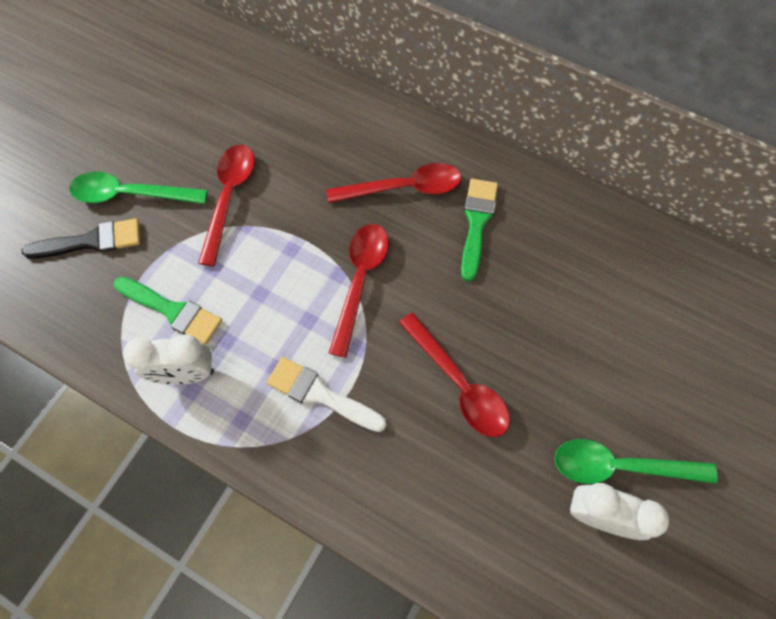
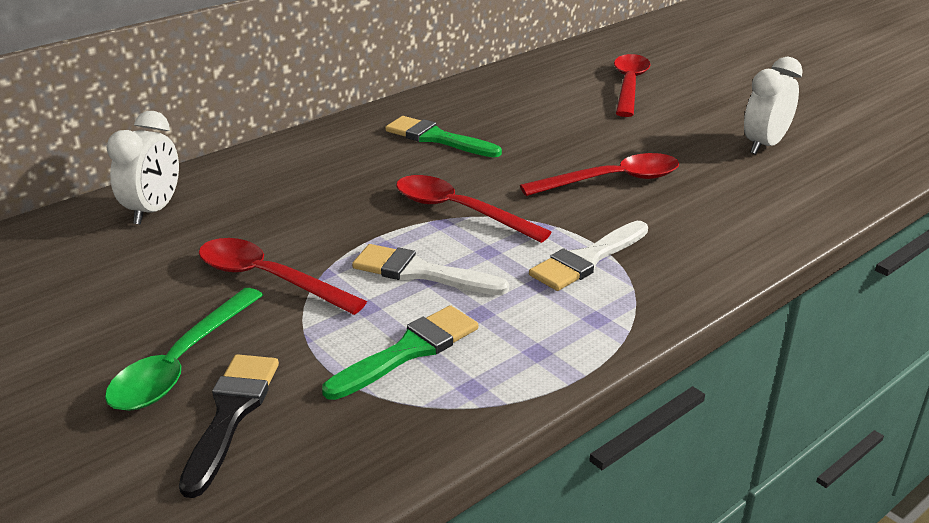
camera: 70 degrees left, 35 degrees down
white clock [123,334,214,385] -> white clock moved to [106,111,179,225]
red spoon [326,163,461,203] -> red spoon moved to [614,54,650,117]
green spoon [554,439,718,484] -> none
none -> white brush [352,244,509,295]

